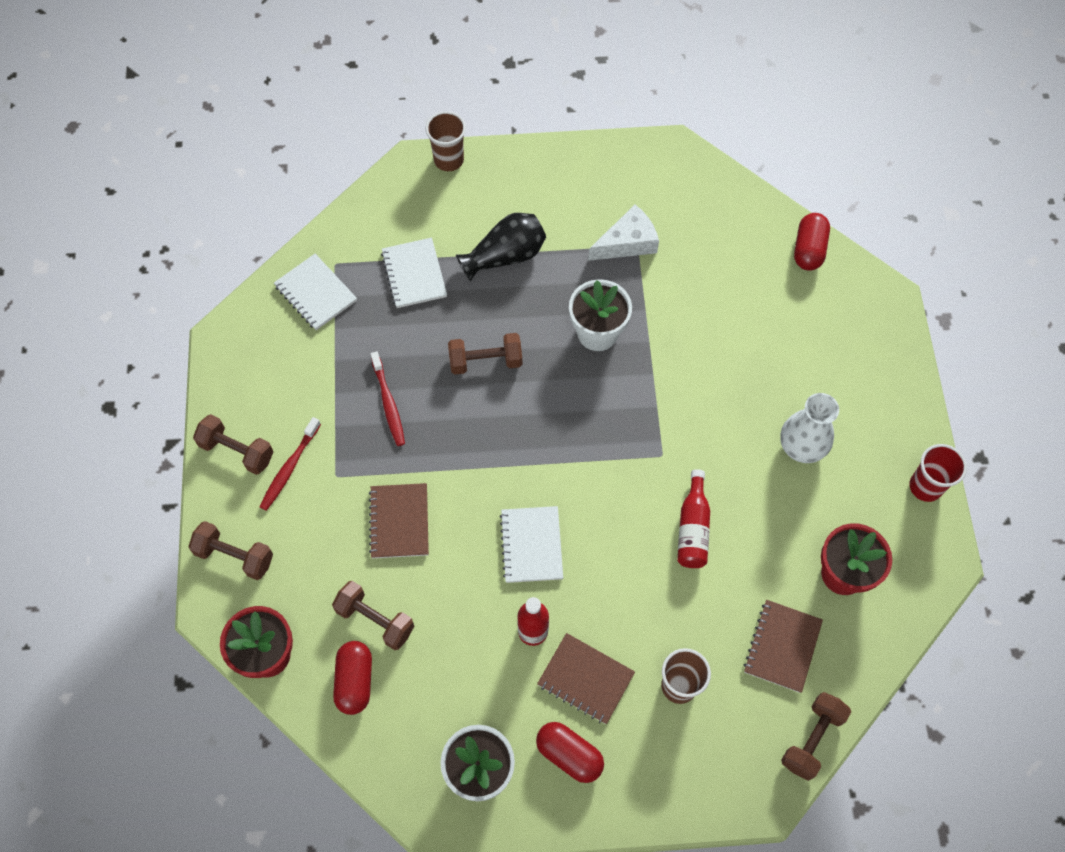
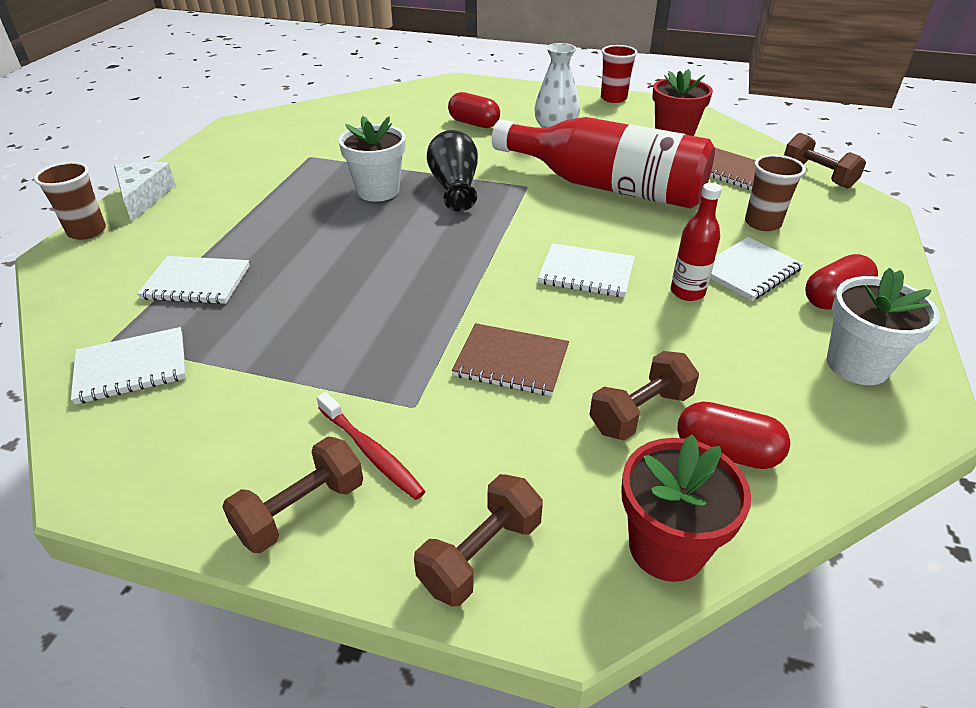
camera: 70 degrees left, 25 degrees down
red toothbrush [371,351,405,446] -> none
brown dumbbell [448,333,522,375] -> none
black vase [456,213,546,282] -> black vase moved to [427,130,478,212]
brown notebook [537,633,635,724] -> white notebook [710,237,803,301]
white cheese [588,205,659,261] -> white cheese moved to [114,162,176,222]
red bottle [677,469,710,568] -> red bottle [492,117,715,208], size x2.29
red capsule [794,213,830,271] -> red capsule moved to [448,92,500,128]

